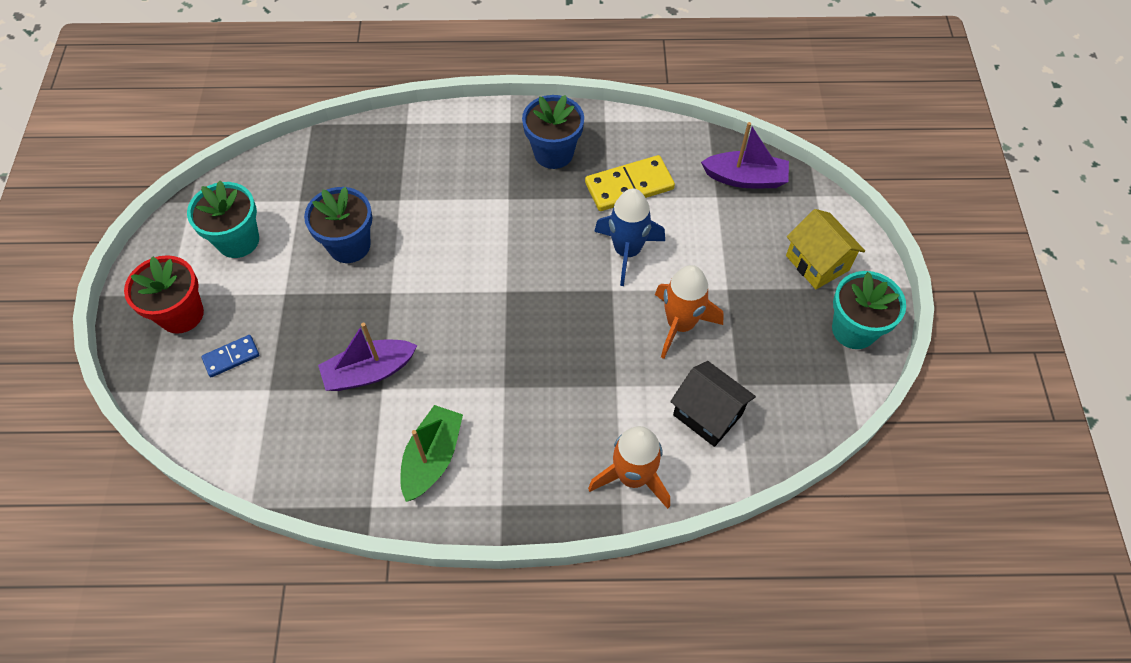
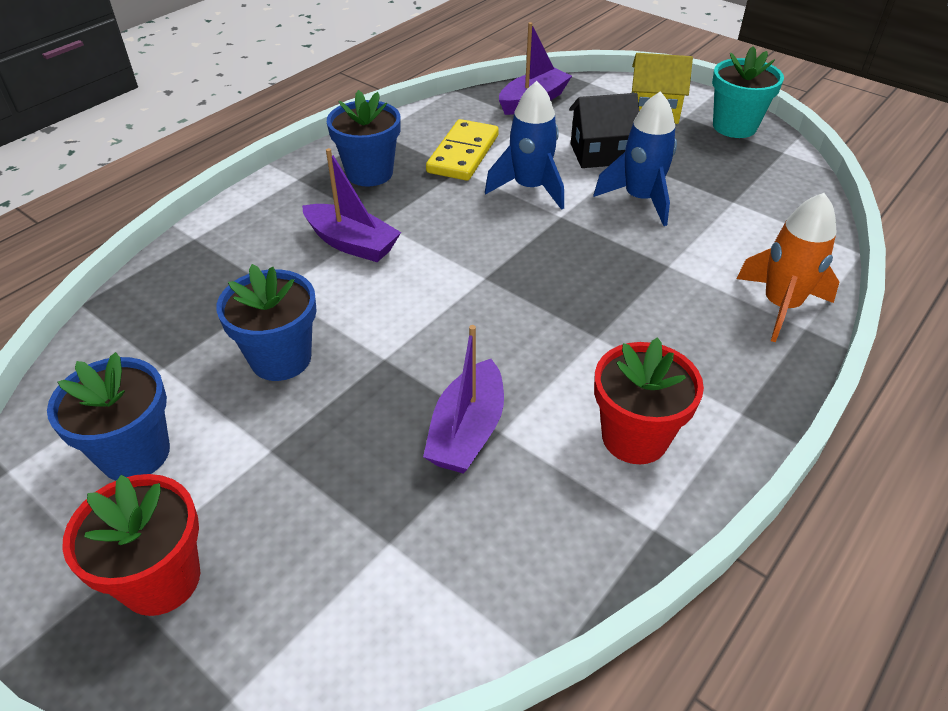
camera: 50 degrees left, 15 degrees down
turquoise flower pot [187,181,259,258] -> blue flower pot [47,352,170,481]
blue domino [201,335,259,377] -> none
green boat [400,405,463,502] -> red flower pot [594,337,704,464]
orange rocket [655,265,724,359] -> blue rocket [593,91,677,226]
black house [670,361,756,447] -> black house moved to [569,93,639,168]
none -> purple boat [302,148,401,262]

